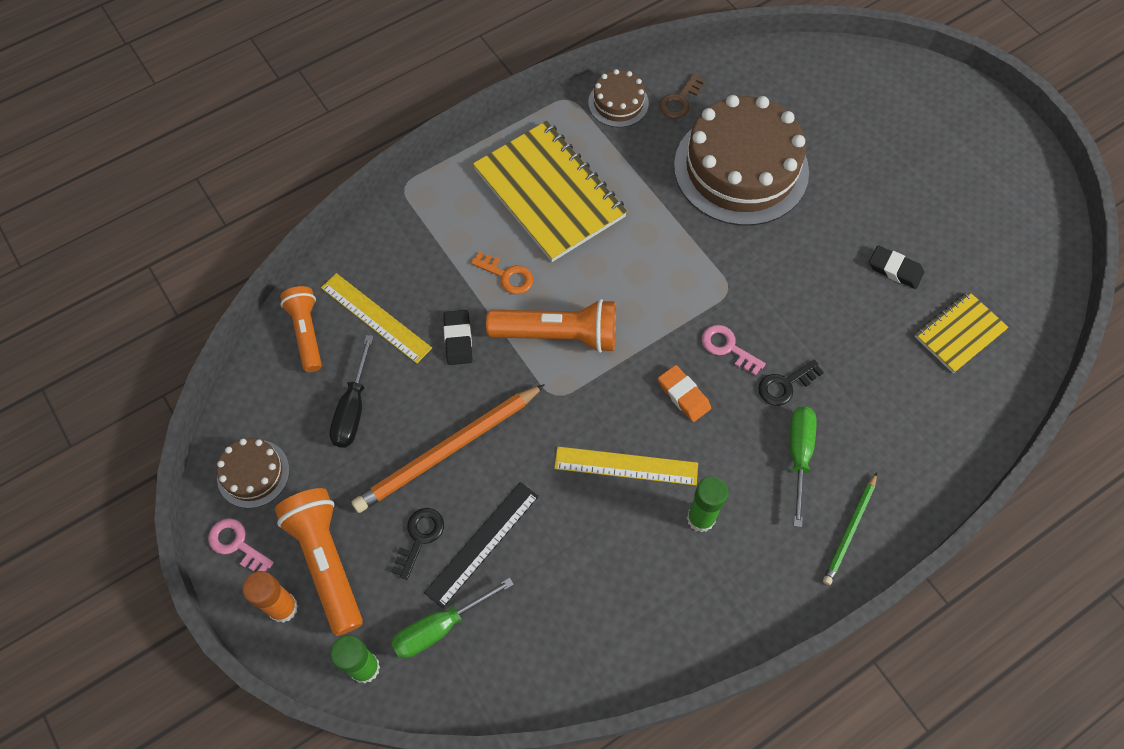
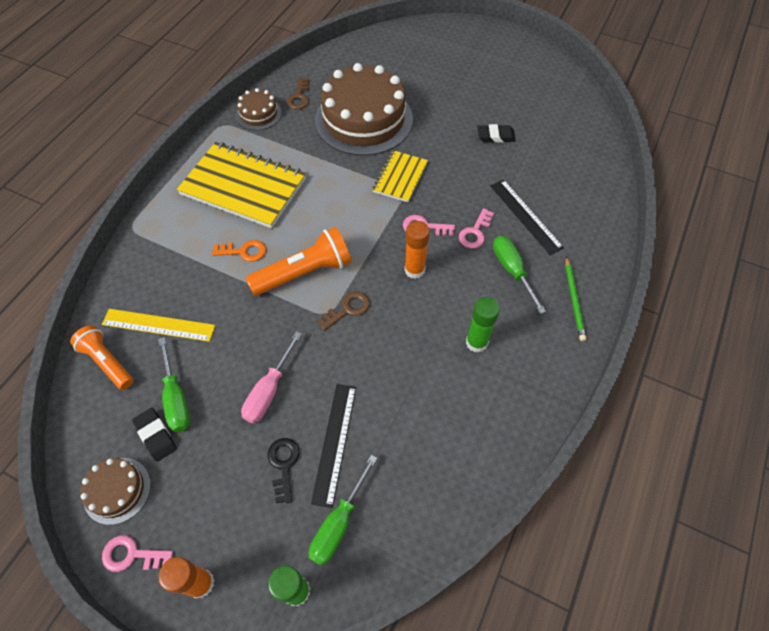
camera: 30 degrees left, 5 degrees down
orange flashlight [275,488,363,636] -> none
black screwdriver [329,335,374,448] -> green screwdriver [158,337,190,432]
orange pencil [352,384,545,513] -> pink screwdriver [241,331,302,423]
black eraser [443,310,473,365] -> black eraser moved to [132,408,177,462]
yellow ruler [554,447,698,485] -> none
orange eraser [658,365,711,422] -> orange glue stick [404,221,430,279]
black key [758,360,824,406] -> pink key [459,208,494,249]
yellow notebook [915,291,1009,373] -> yellow notebook moved to [372,150,428,202]
none -> brown key [317,292,370,330]
none -> black ruler [491,180,564,255]

